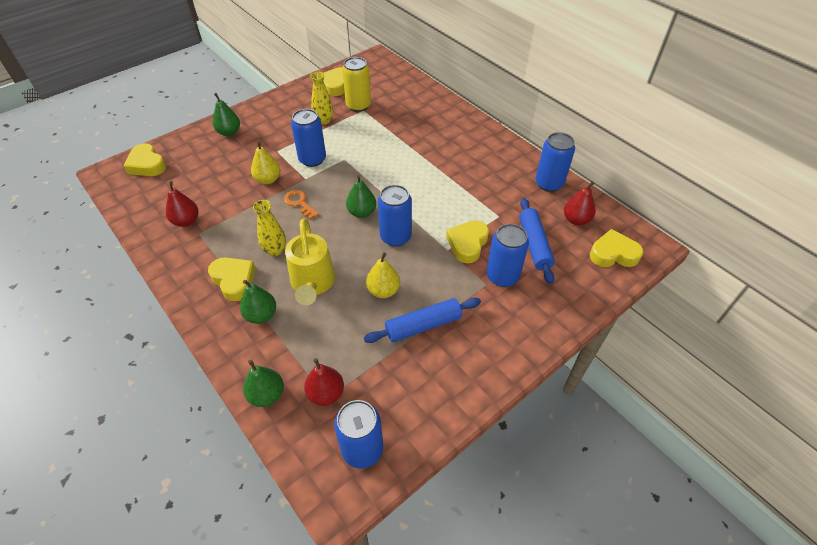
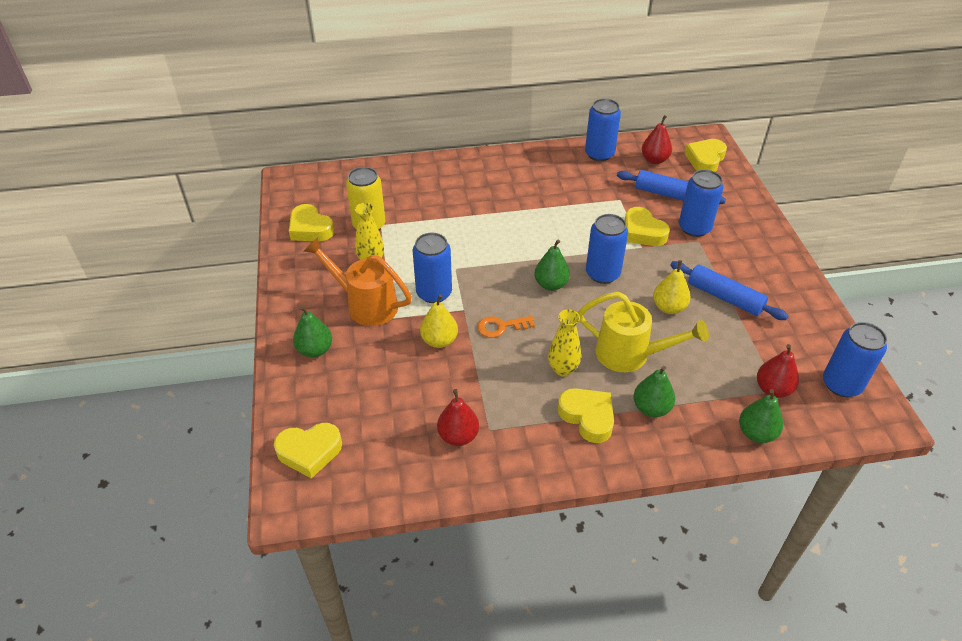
camera: 60 degrees left, 5 degrees down
yellow heart [208,257,256,301] -> yellow heart turned 60 degrees clockwise [558,388,614,443]
blue rolling pin [364,298,481,343] -> blue rolling pin turned 60 degrees counterclockwise [670,261,788,320]
none -> orange watering can [303,237,412,326]

